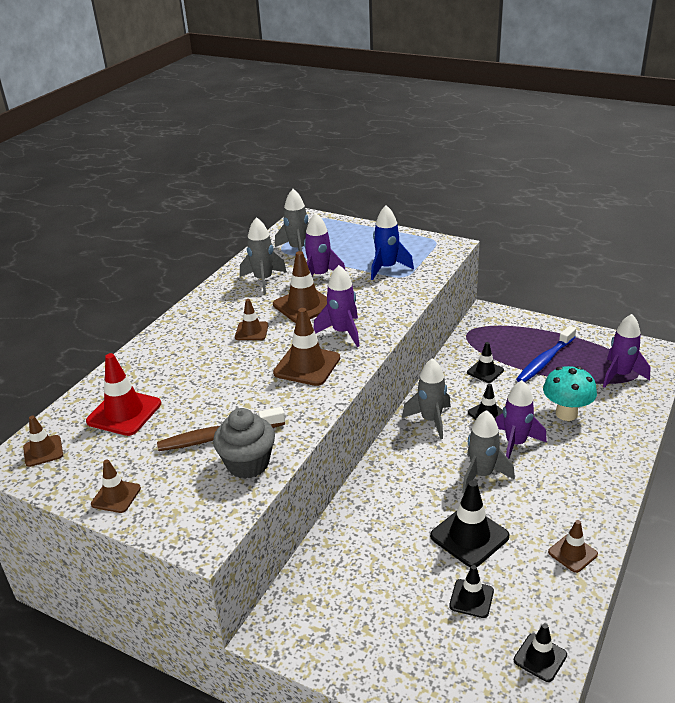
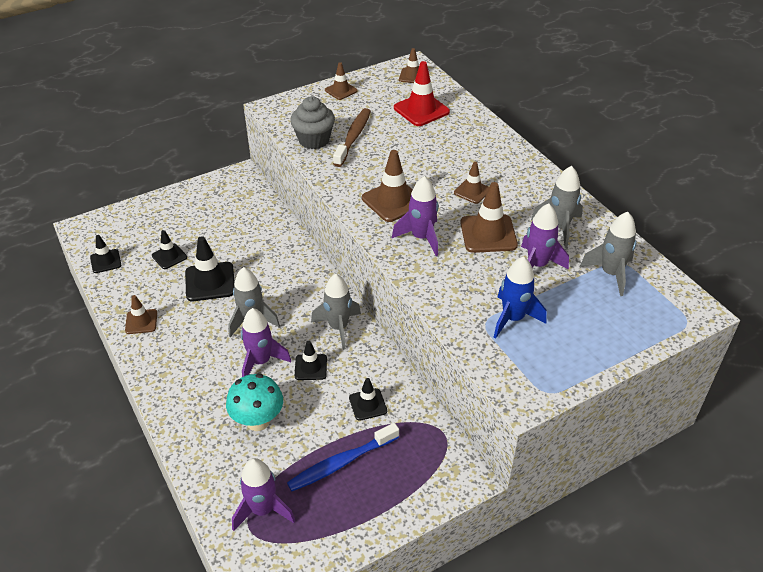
camera: 120 degrees right, 10 degrees up
blue toothbrush [516,326,576,382] -> blue toothbrush turned 105 degrees counterclockwise [287,423,399,491]

